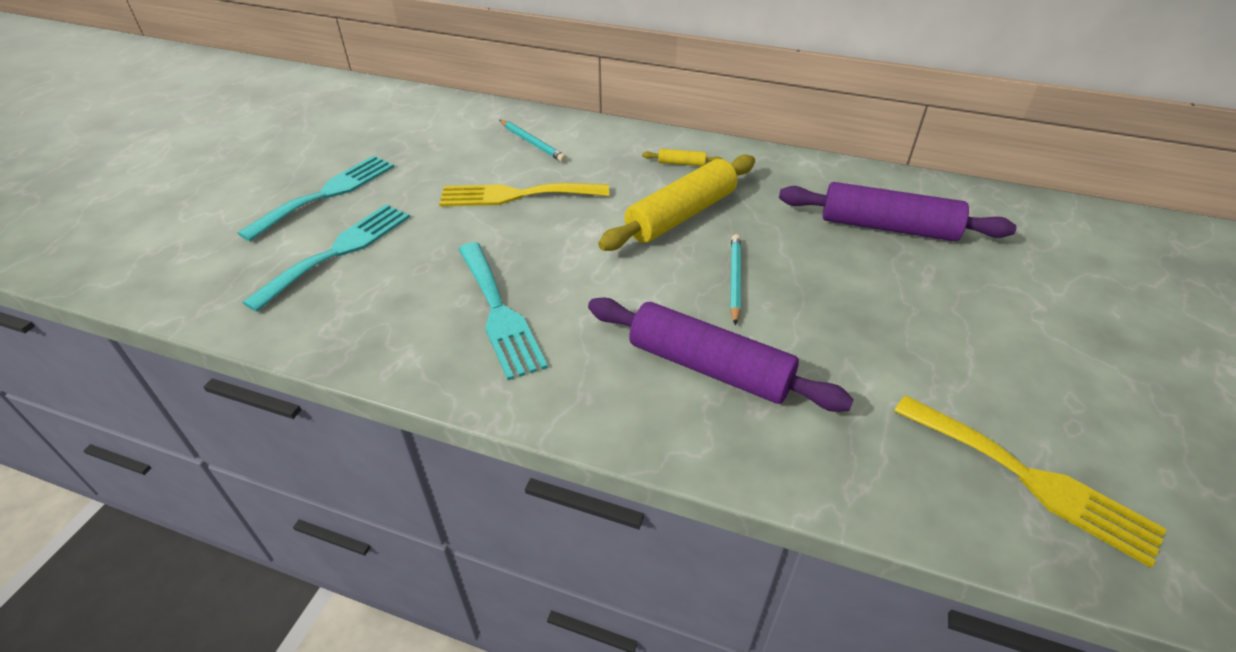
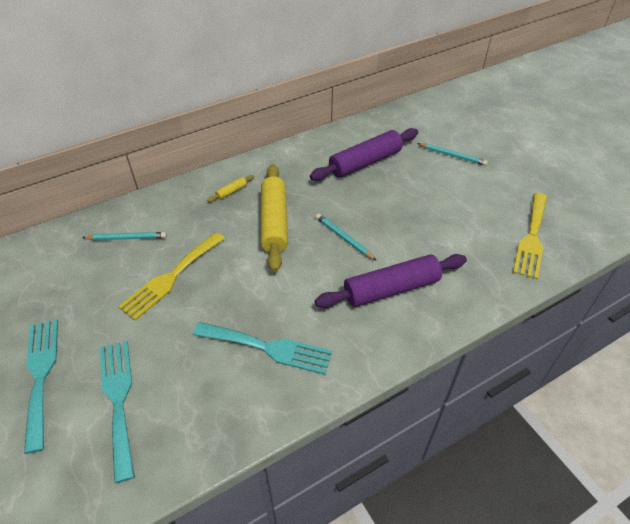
camera: 50 degrees left, 5 degrees up
yellow fork [894,395,1166,568] -> yellow fork turned 120 degrees clockwise [513,193,547,279]
none -> turquoise pencil [417,143,488,166]

